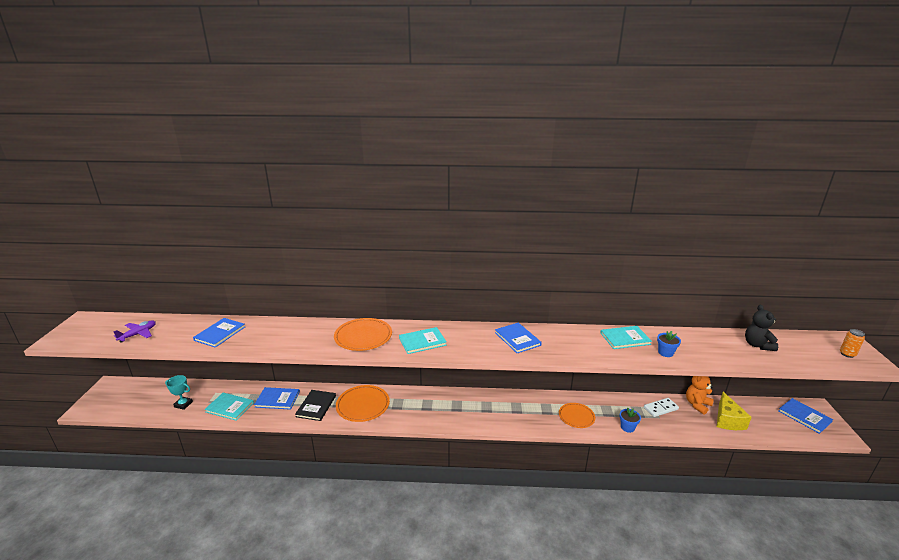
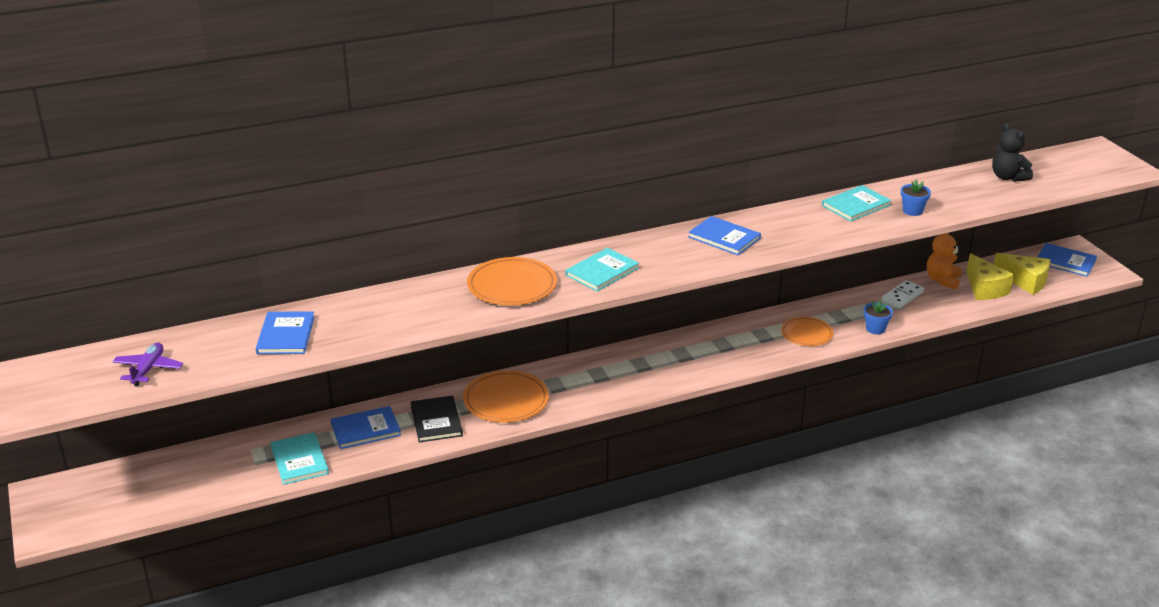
camera: 25 degrees left, 5 degrees up
turquoise trophy [165,375,193,410] -> none
turquoise book [204,393,254,421] -> turquoise book turned 75 degrees clockwise [270,432,329,485]
orange can [840,329,865,358] -> none
none -> yellow cheese [994,253,1050,295]

